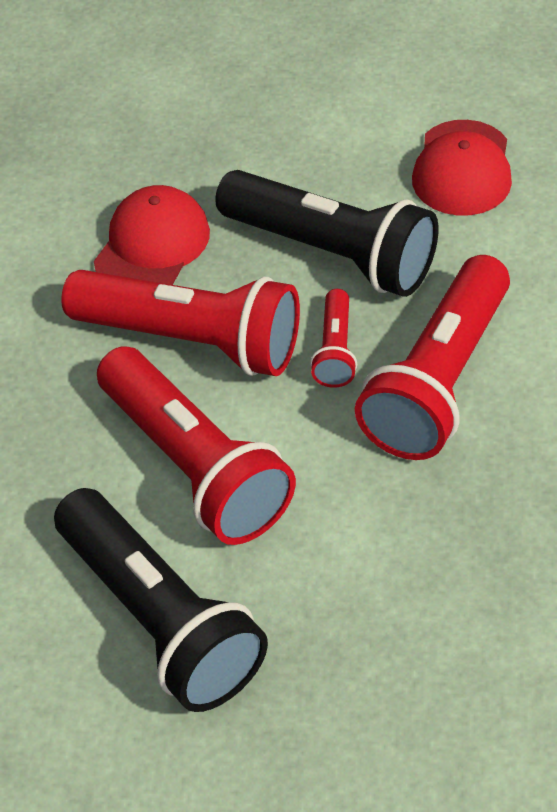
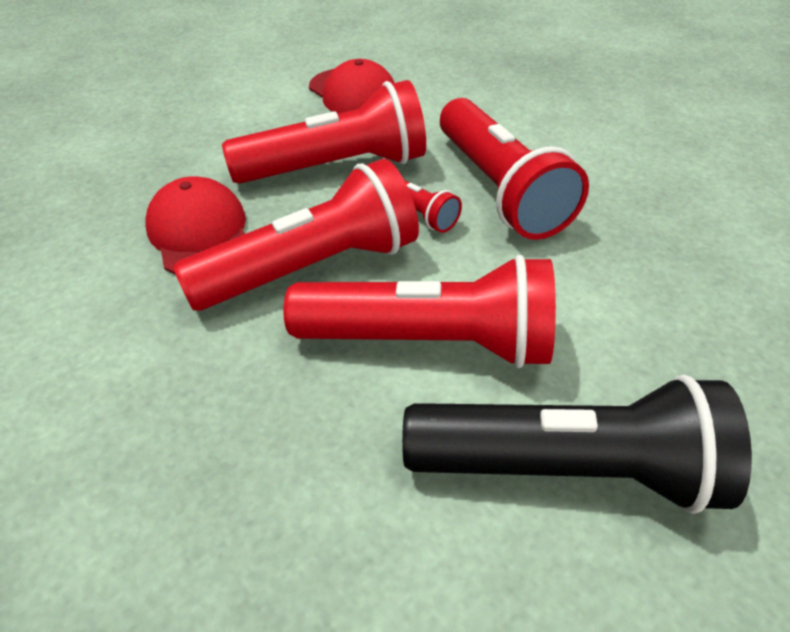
camera: 50 degrees left, 5 degrees down
black flashlight [215,170,438,297] -> red flashlight [222,80,426,184]

